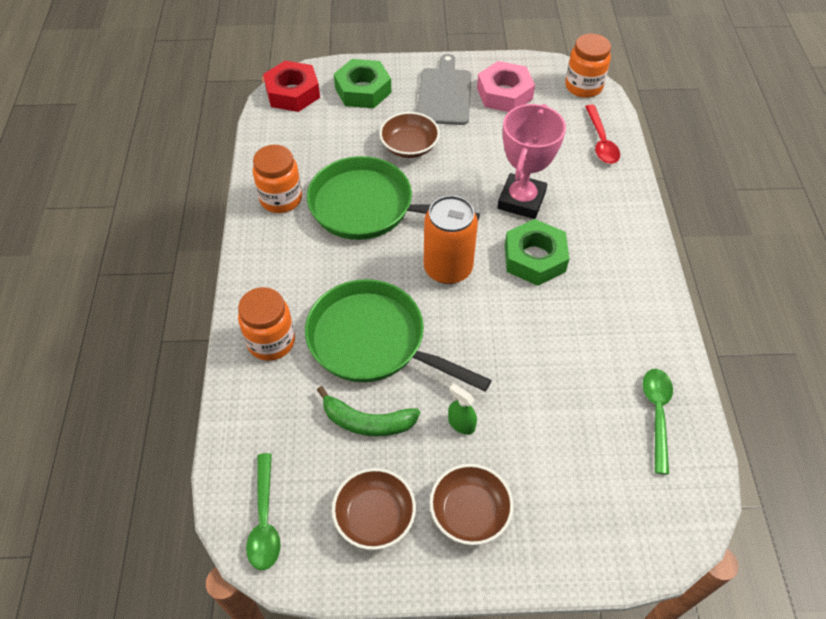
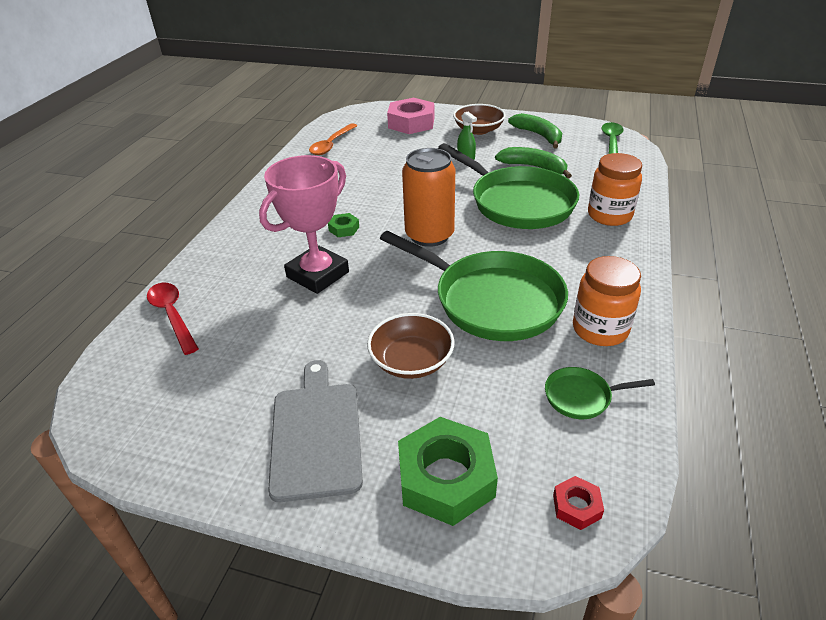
camera: 160 degrees left, 15 degrees down
red nut [263,61,320,112] -> red nut [553,476,604,530], size x0.46
brown bowl [332,468,416,550] -> green banana [508,113,562,148]
grey cutting board [417,54,472,125] -> grey cutting board turned 150 degrees clockwise [268,360,363,502]
pink nut [477,61,535,112] -> pink nut moved to [387,98,434,134]
green nut [505,219,569,286] -> green nut [328,213,359,237], size x0.46
orange jar [565,34,611,98] -> none
red spoon [585,105,620,164] -> red spoon turned 45 degrees counterclockwise [147,283,199,355]
green spoon [643,369,673,475] -> orange spoon [309,123,357,155]
none -> green pan [545,367,655,419]

